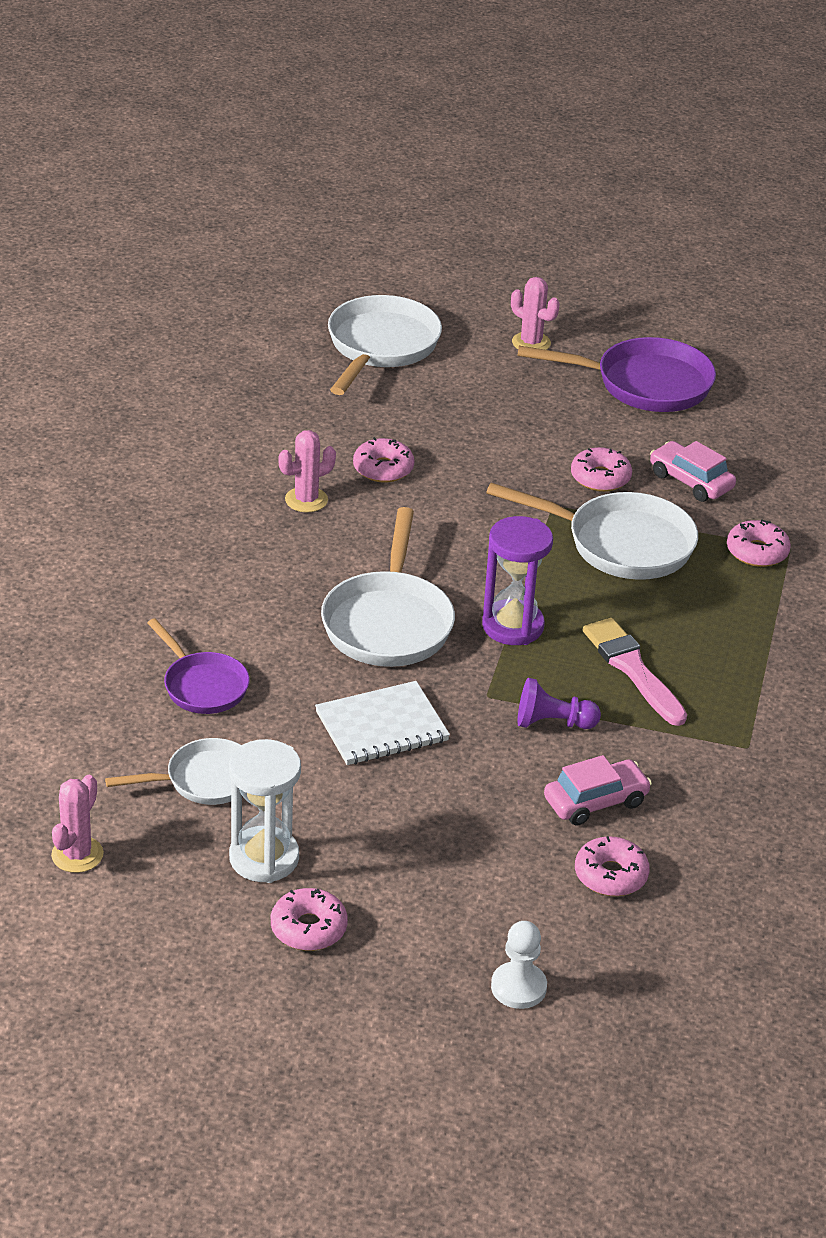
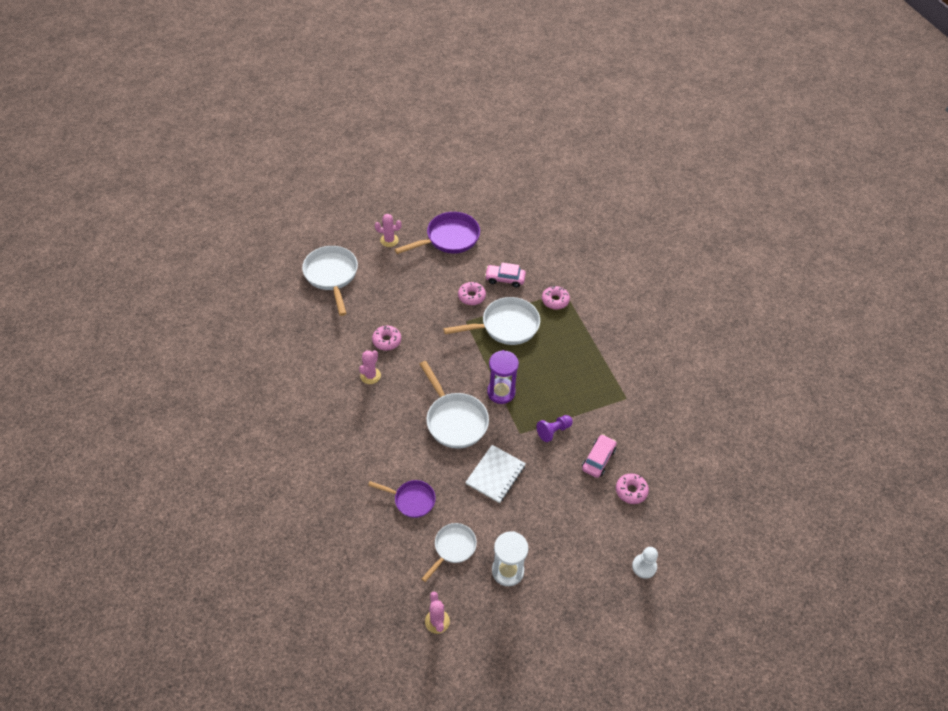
camera: 35 degrees left, 15 degrees up
pink donut [271,888,348,951] -> none
pink brush [583,618,687,726] -> none

